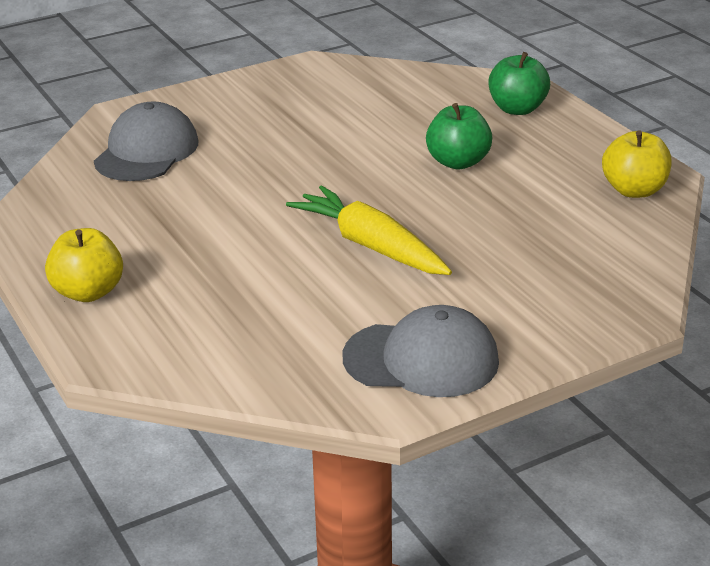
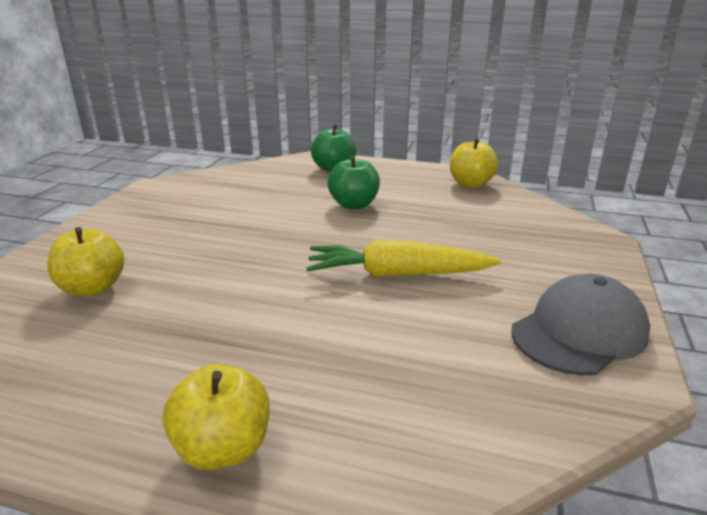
camera: 45 degrees left, 5 degrees down
grey cap [94,102,198,181] -> yellow apple [47,227,124,296]

